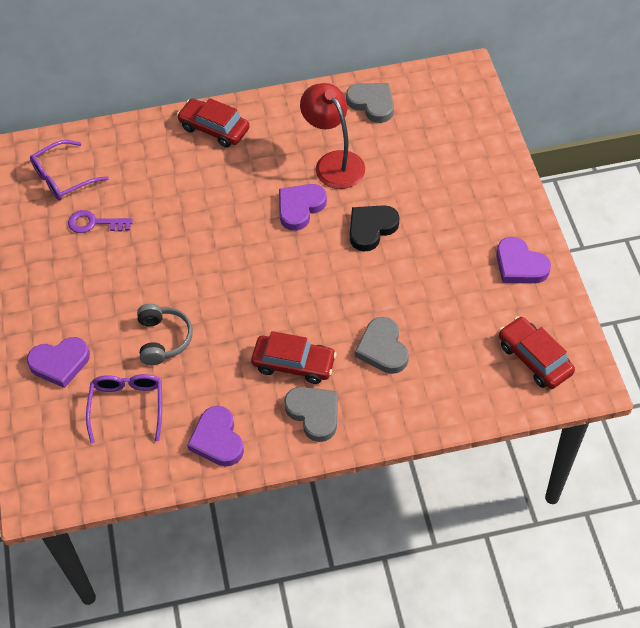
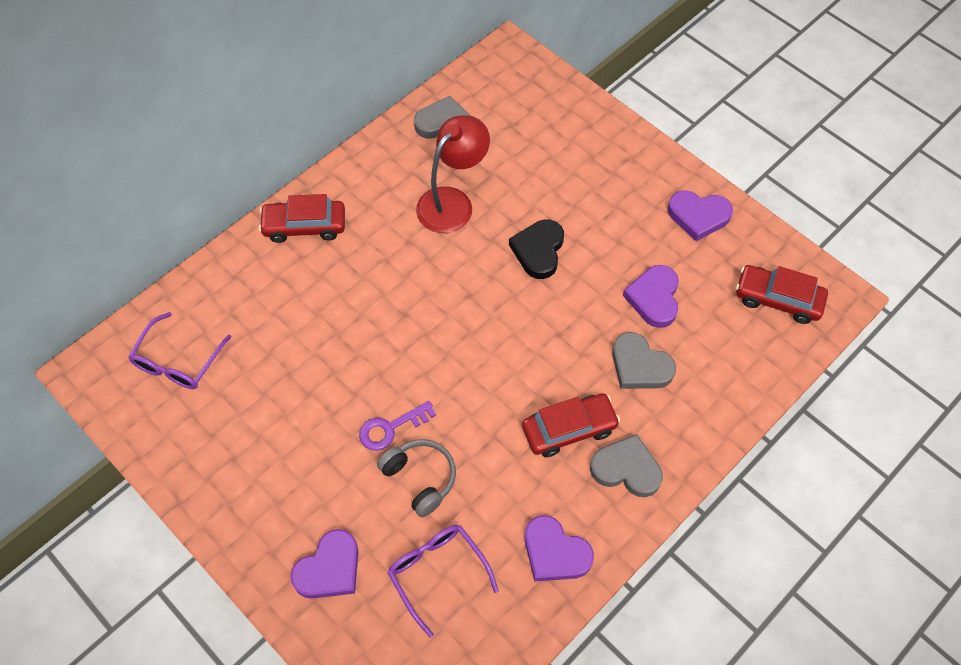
camera: 35 degrees left, 5 degrees up
purple key [68,210,133,233] -> purple key moved to [359,401,436,451]
purple heart [279,184,327,231] -> purple heart moved to [623,265,679,328]
red lamp [300,83,365,189] -> red lamp turned 105 degrees clockwise [416,115,490,233]

